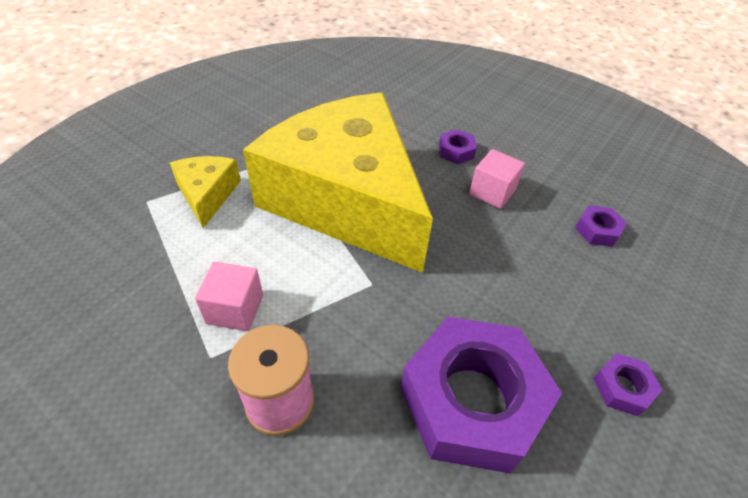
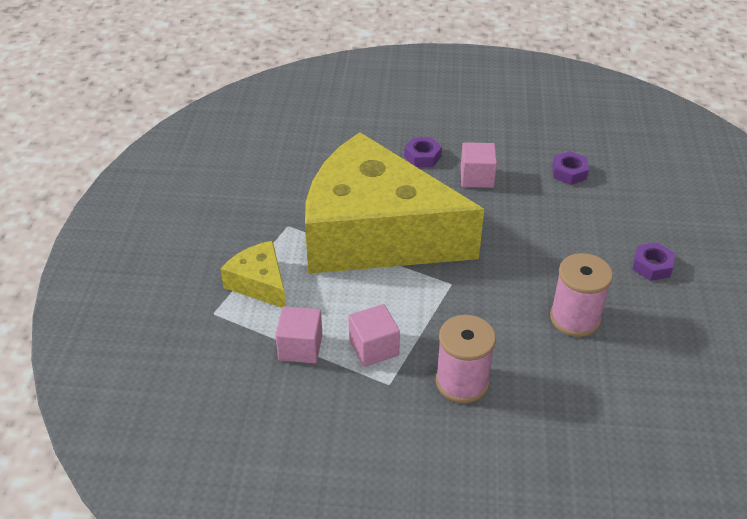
camera: 30 degrees left, 5 degrees down
purple nut [400,317,562,473] -> pink spool [550,253,613,337]
none -> pink cube [275,306,322,363]

